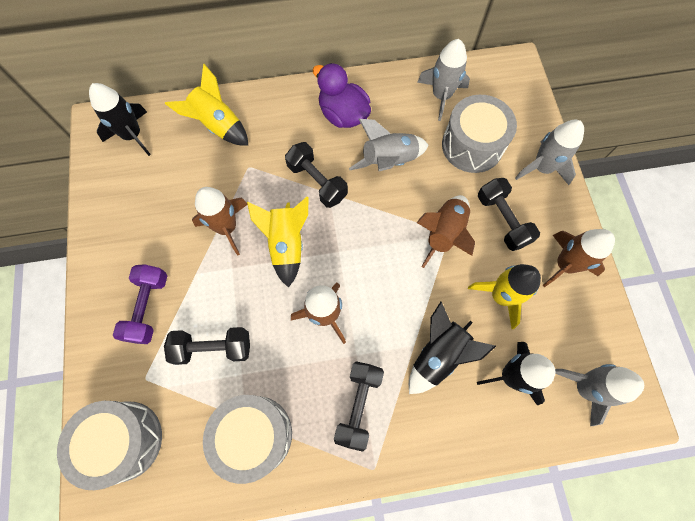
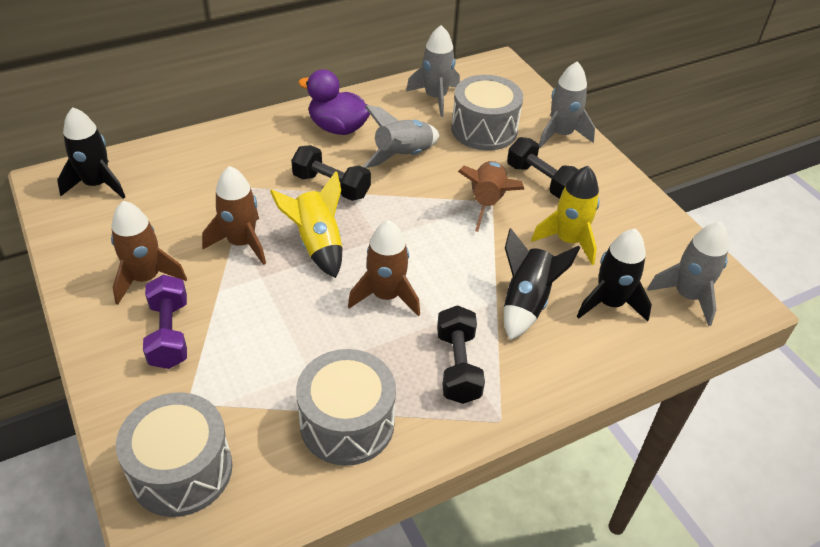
camera: 20 degrees left, 25 degrees down
black dumbbell [164,327,250,365] -> none
yellow rocket [165,64,249,146] -> none
brown rocket [542,229,615,287] -> brown rocket moved to [111,201,187,305]

